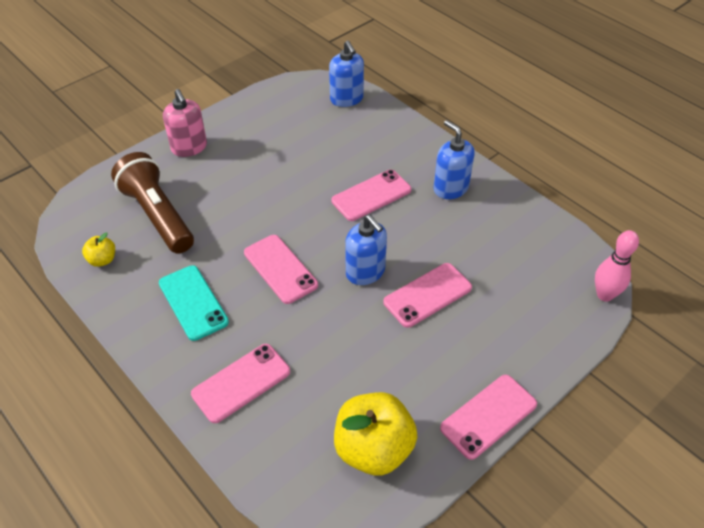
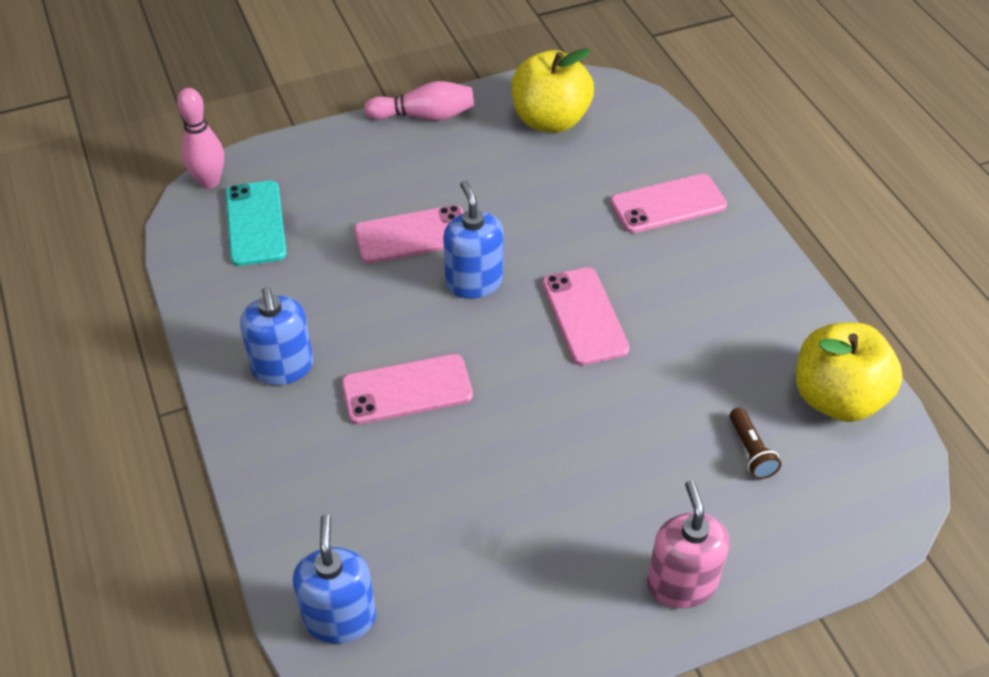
camera: 160 degrees left, 0 degrees up
yellow apple [82,233,115,267] -> yellow apple [796,323,903,422], size x2.11
brown flashlight [111,152,194,254] -> brown flashlight [730,407,781,479], size x0.41
turquoise phone [159,265,229,341] -> turquoise phone moved to [226,181,287,266]
pink phone [440,375,537,460] -> pink bowling pin [364,81,474,121]

